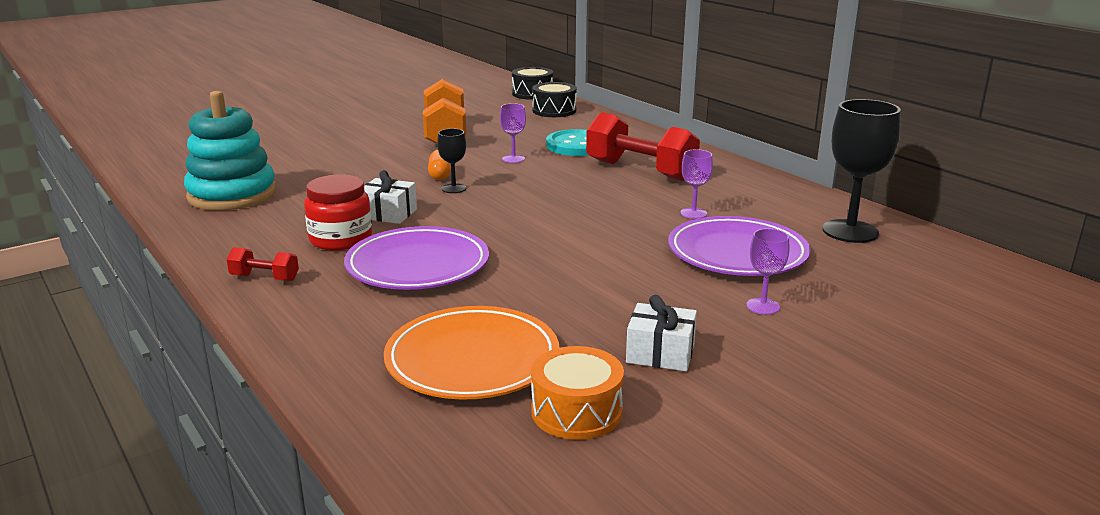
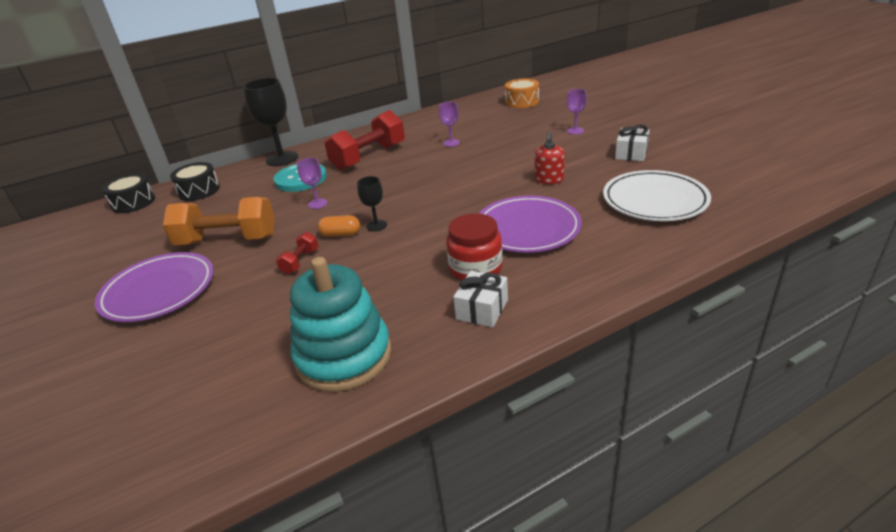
camera: 80 degrees left, 10 degrees up
red dumbbell [227,247,299,281] -> red dumbbell moved to [276,232,319,274]
white gift [364,170,417,224] -> white gift moved to [453,271,508,328]
orange plate [384,306,559,400] -> white plate [603,170,711,221]
orange drum [531,346,624,440] -> orange drum moved to [505,79,539,108]
purple plate [668,216,810,276] -> purple plate moved to [95,252,214,322]
black goblet [822,99,901,243] -> black goblet moved to [243,78,298,166]
none -> red soap dispenser [535,132,565,184]

